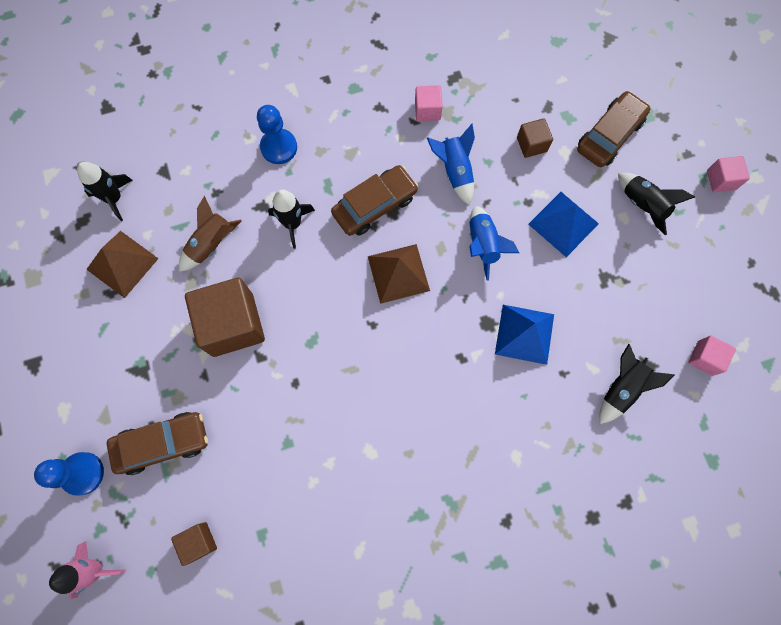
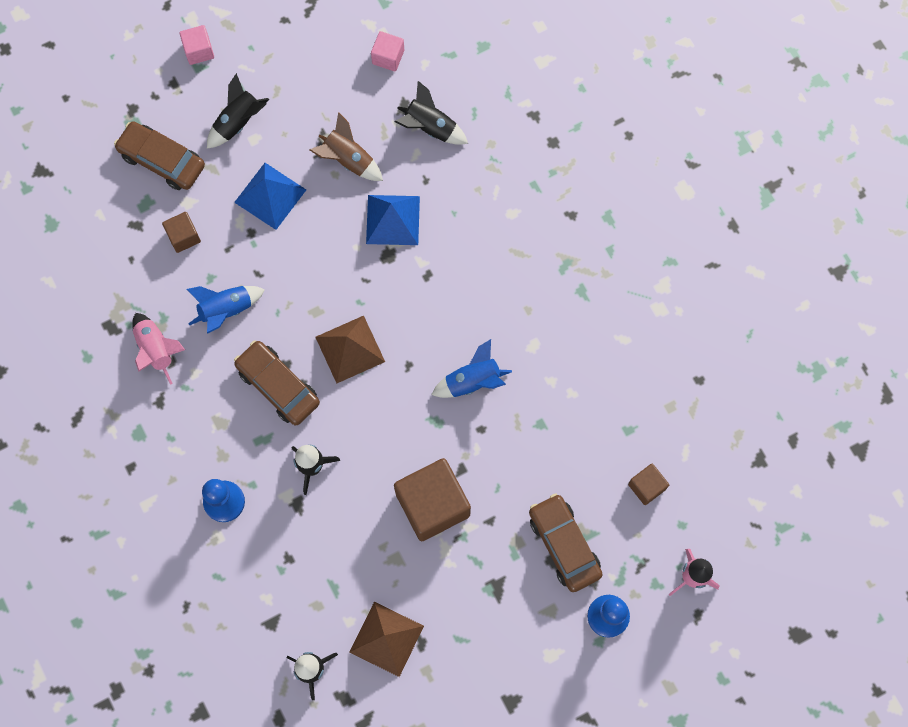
camera: 100 degrees left, 0 degrees up
brown rocket [179,196,242,272] -> brown rocket moved to [310,112,383,181]
pink cube [415,85,443,121] -> pink rocket [132,313,185,385]
blue rocket [469,206,519,281] -> blue rocket moved to [431,339,512,398]

